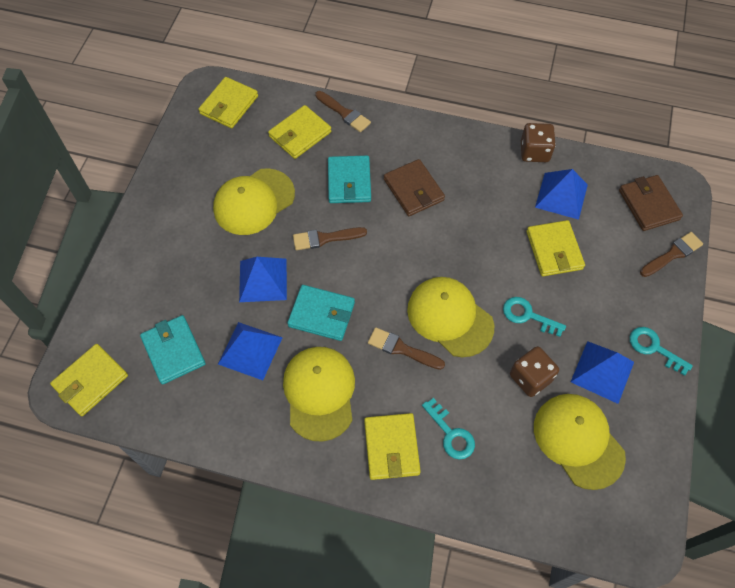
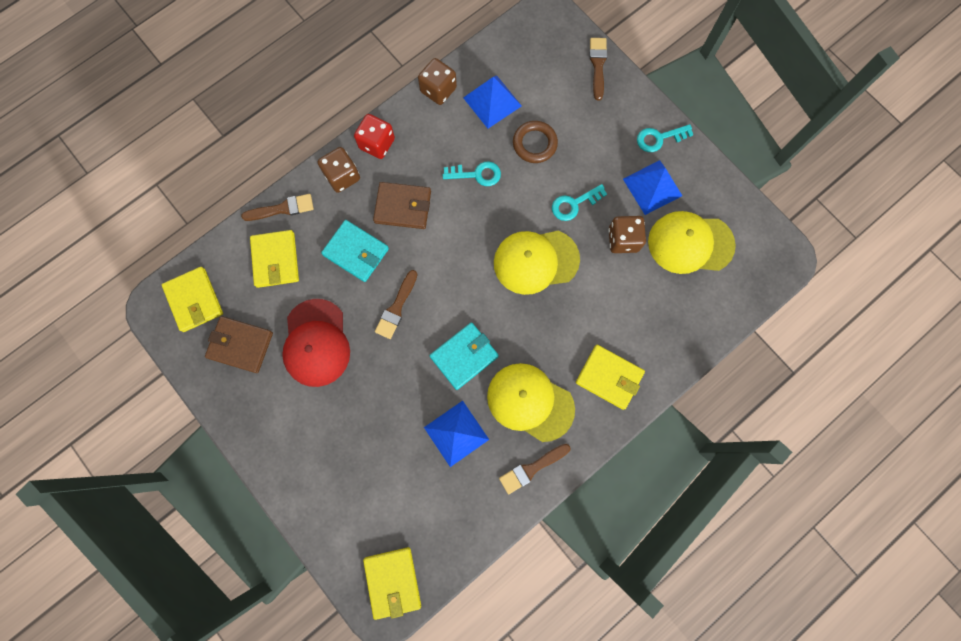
camera: 55 degrees left, 15 degrees up
turquoise wallet [140,315,206,385] -> none
yellow cap [213,168,295,235] -> red cap [282,299,350,387]
blue pyramid [239,257,287,302] -> none
brown brush [368,327,445,370] -> brown brush moved to [499,444,571,494]
turquoise key [422,398,475,460] -> turquoise key moved to [443,162,501,186]
yellow wallet [526,220,585,276] -> brown ring [513,121,558,163]
brown wallet [619,175,683,231] -> brown wallet moved to [205,316,273,373]
none -> brown dice [318,147,360,193]
none -> red dice [354,114,395,159]

